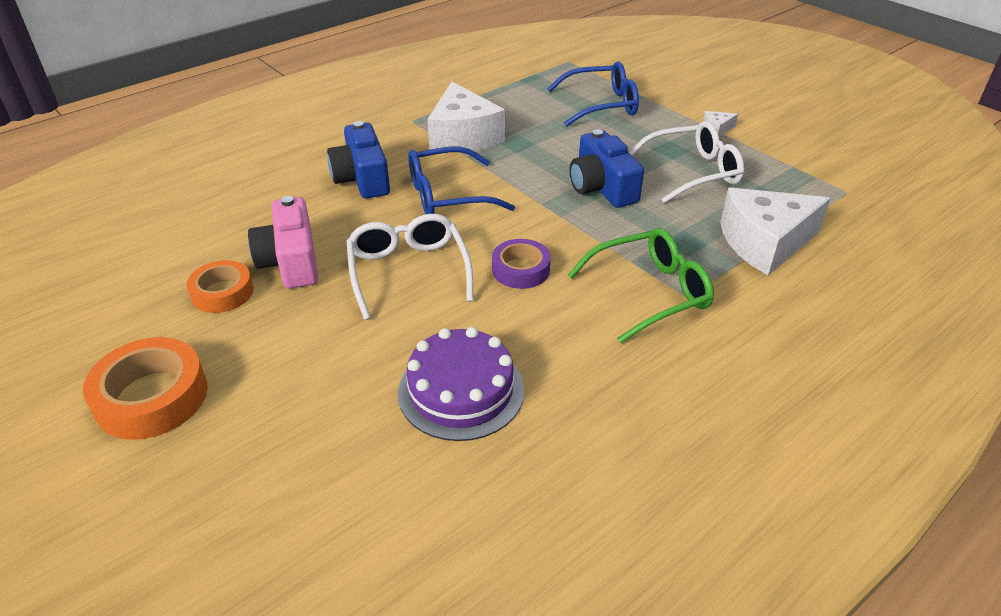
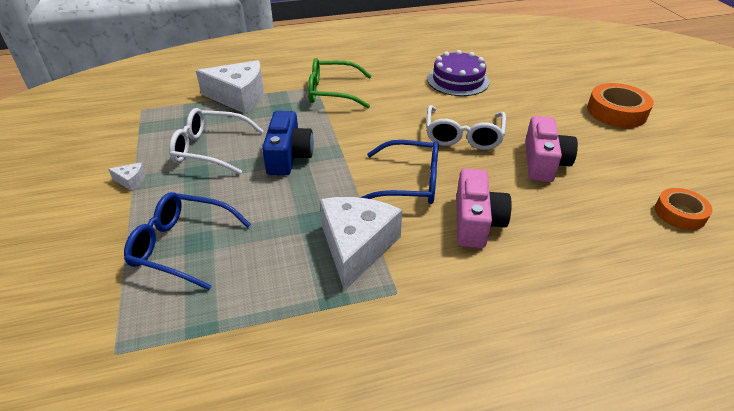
camera: 155 degrees left, 0 degrees up
orange tape [187,260,253,313] -> orange tape moved to [655,188,712,230]
blue camera [327,121,390,199] -> pink camera [456,168,512,248]
purple tape [492,239,551,289] -> none

